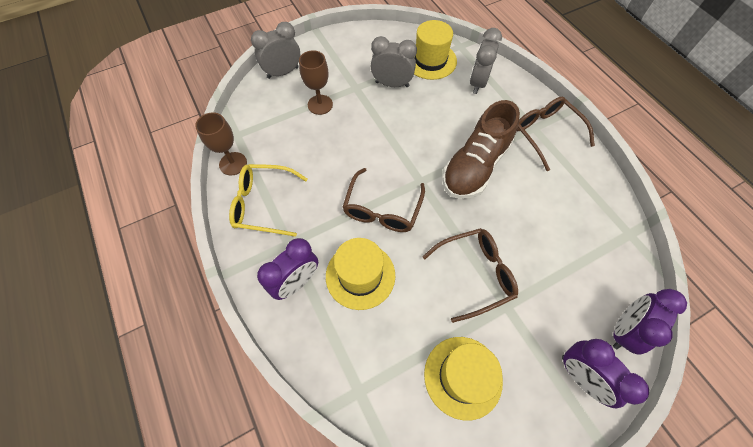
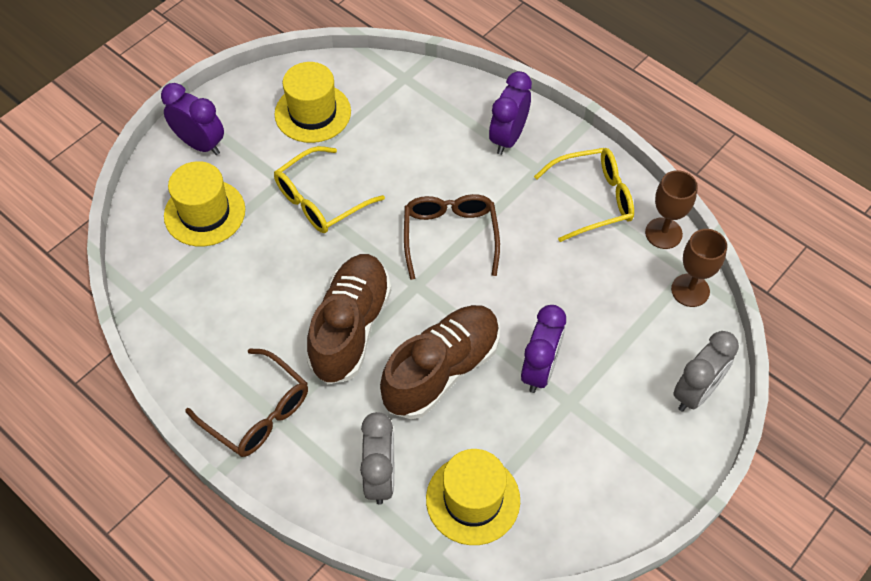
camera: 160 degrees right, 5 degrees down
brown goblet [299,50,333,115] -> brown goblet moved to [671,229,727,307]
yellow hat [326,238,395,310] -> yellow hat moved to [164,161,245,247]
grey clock [370,36,417,87] -> none
brown glasses [422,228,518,323] -> yellow glasses [274,146,385,233]
purple clock [613,289,687,355] -> purple clock moved to [521,305,566,393]
none -> brown shoe [380,305,500,419]

